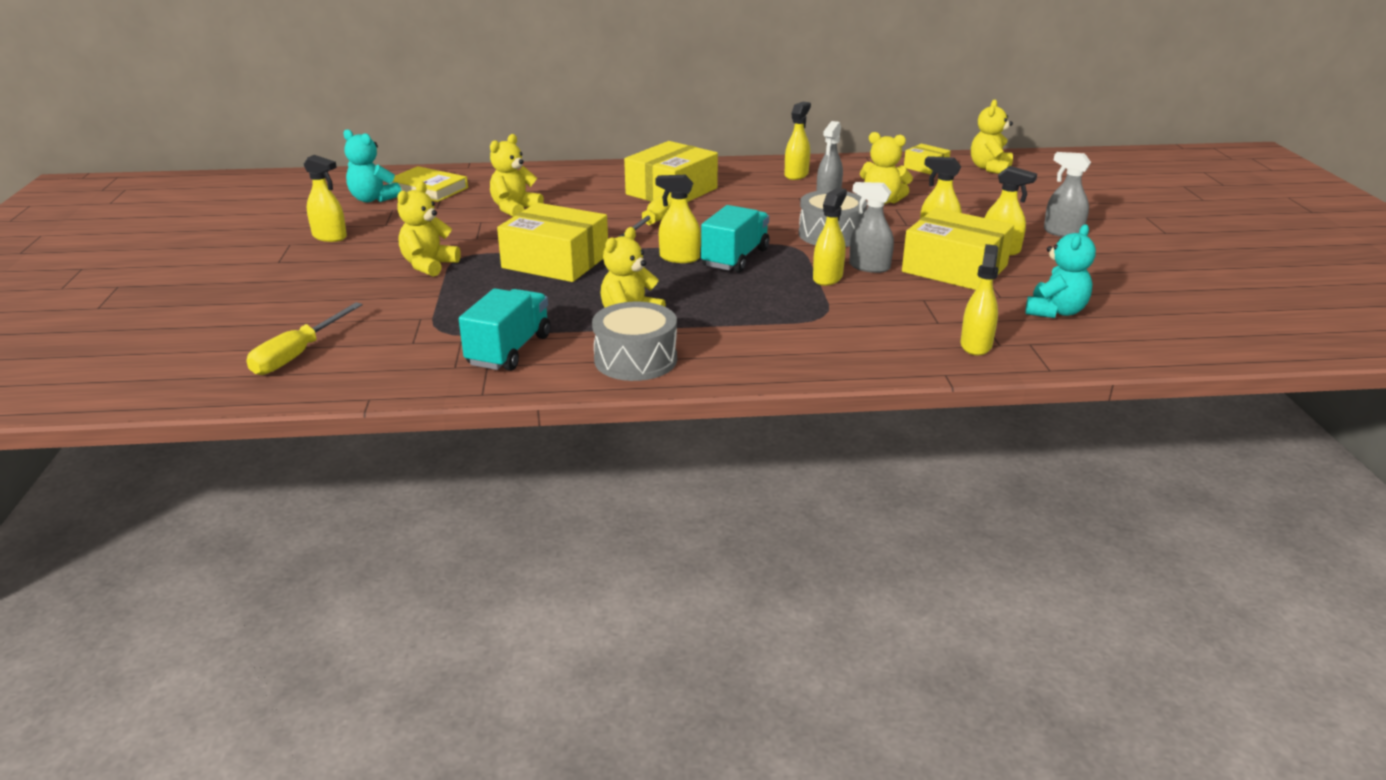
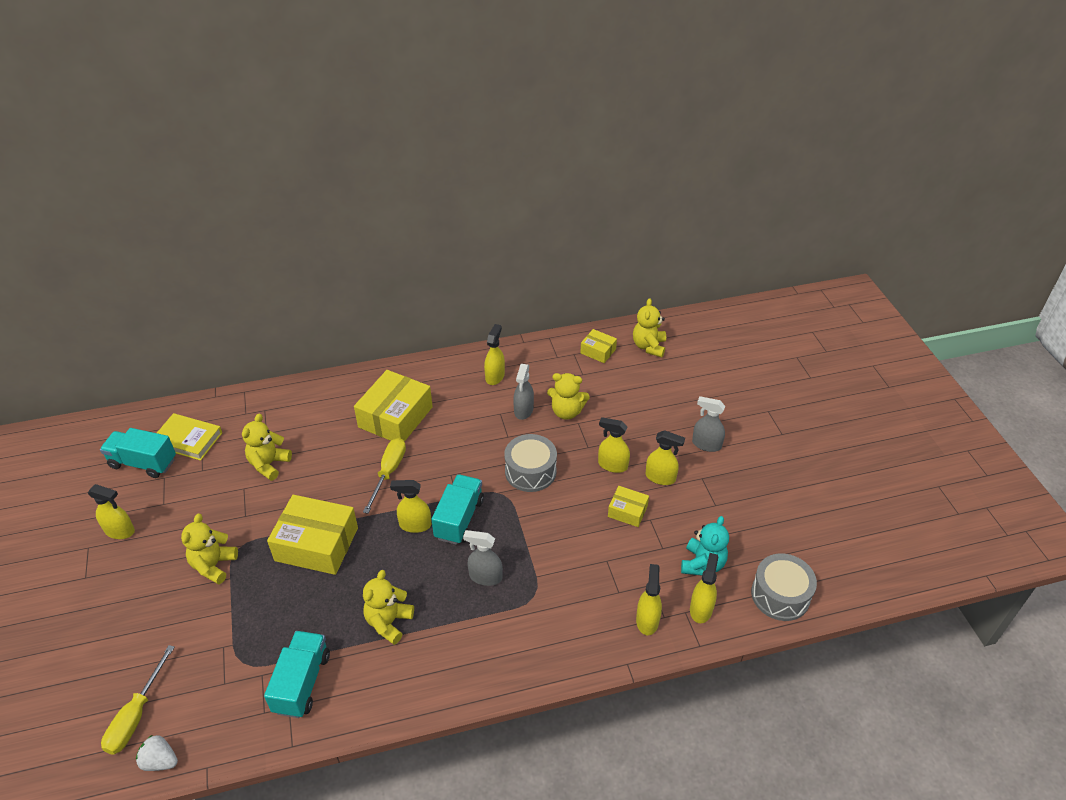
camera: 10 degrees left, 15 degrees up
turquoise teddy bear [344,129,401,202] -> turquoise truck [100,428,176,478]
grey drum [592,302,677,381] -> grey drum moved to [751,553,817,621]
yellow spray bottle [813,188,847,286] -> yellow spray bottle moved to [690,553,718,623]
grey spray bottle [849,182,894,273] -> grey spray bottle moved to [463,530,503,586]
yellow box [902,208,1014,290] -> yellow box [608,486,649,527], size x0.51
none -> white strawberry [136,735,178,771]

